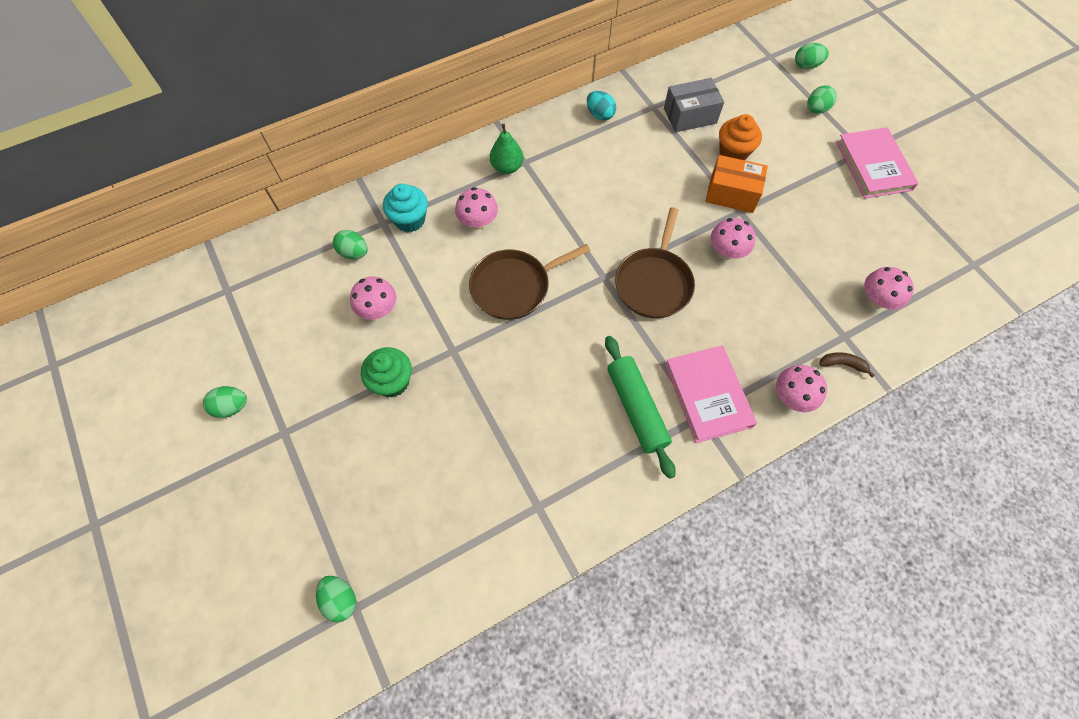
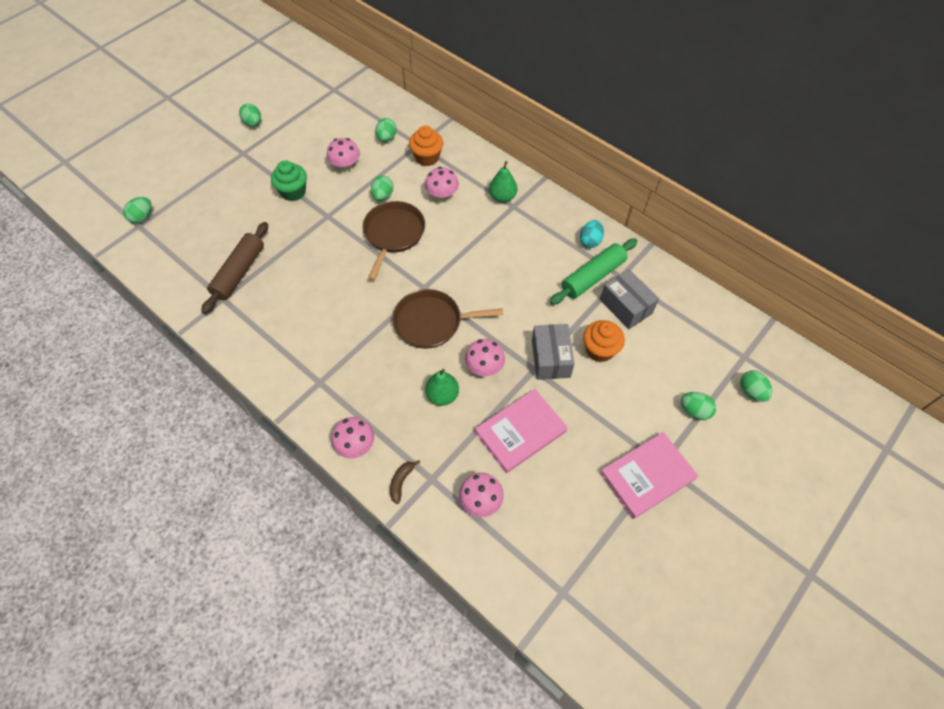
camera: 70 degrees right, 5 degrees down
turquoise cupcake [383,184,428,232] -> orange cupcake [409,126,443,166]
brown pan [469,244,590,320] -> brown pan turned 60 degrees clockwise [363,201,425,280]
green rolling pin [605,336,676,479] -> green rolling pin moved to [550,238,637,305]
pink book [665,345,757,443] -> pink book moved to [475,389,568,473]
orange box [706,155,768,213] -> grey box [532,324,574,380]
brown banana [819,352,875,377] -> brown banana turned 150 degrees counterclockwise [390,460,420,504]
none -> brown rolling pin [201,222,268,314]
none -> green egg [371,175,393,201]
none -> green pear [425,369,459,406]

